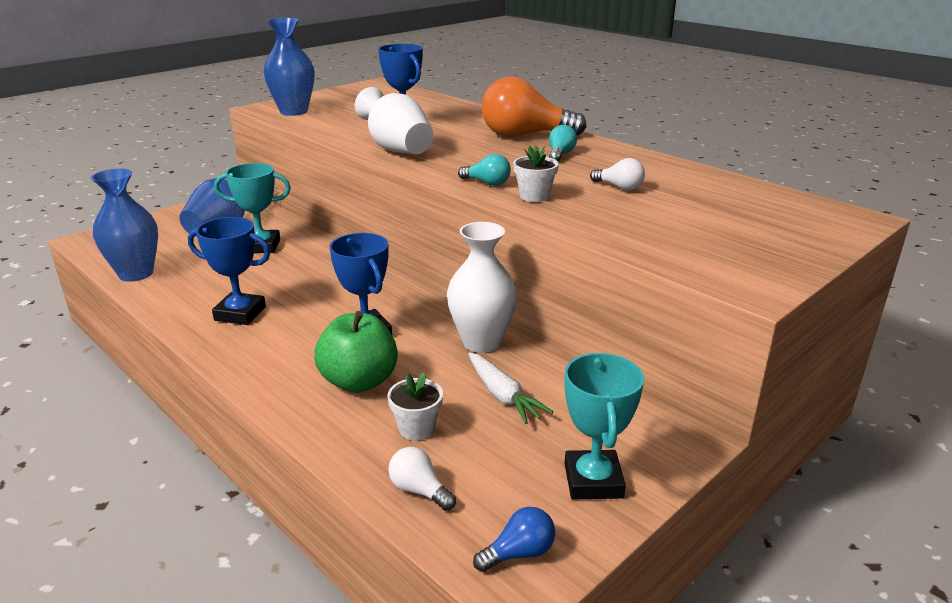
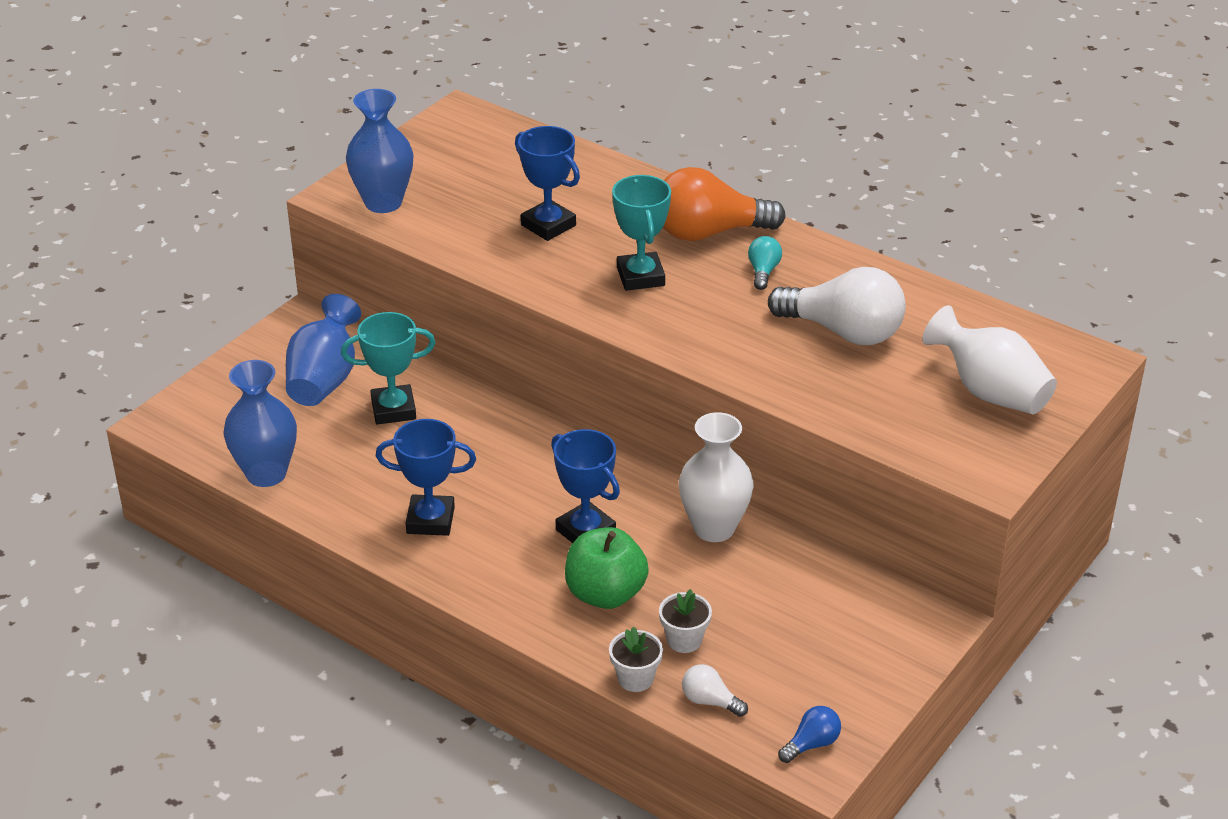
camera: 10 degrees left, 10 degrees up
white vase [355,87,433,154] -> white vase moved to [922,305,1057,414]
turquoise light bulb [458,154,511,185] -> none
white carrot [469,353,553,424] -> none
white flower pot [513,146,559,202] -> white flower pot moved to [609,626,663,692]
turquoise trophy [564,353,644,499] -> turquoise trophy moved to [612,175,671,291]
white light bulb [590,158,645,190] -> white light bulb [768,267,906,345], size x2.19

